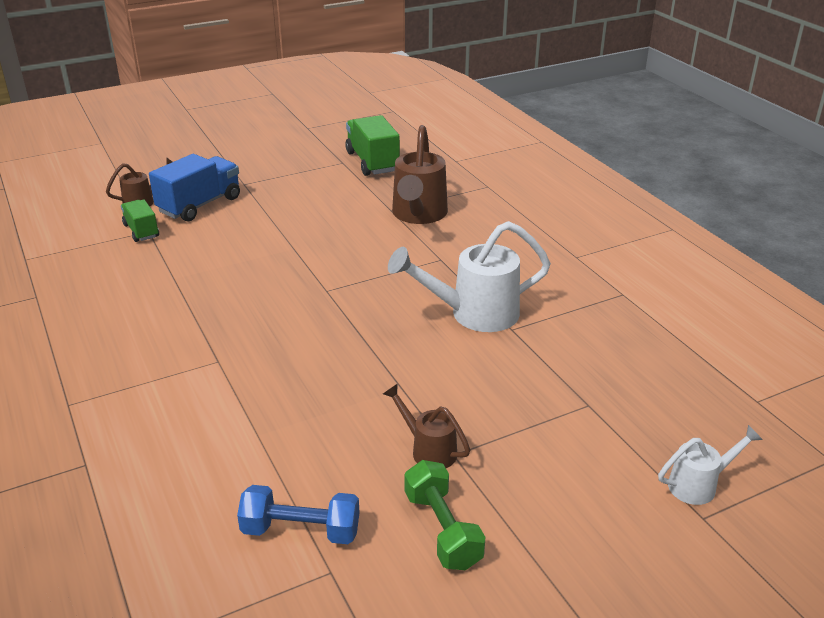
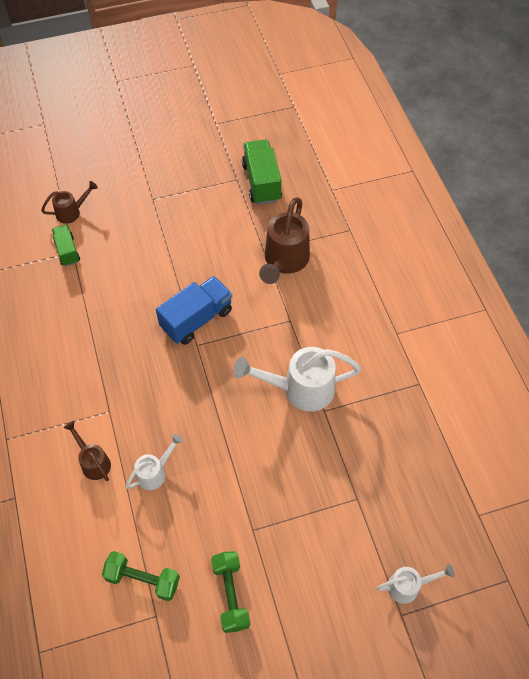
camera: 10 degrees right, 25 degrees up
blue truck [149,154,240,221] -> blue truck moved to [156,276,232,345]
blue dumbbell [237,485,360,544] -> green dumbbell [102,551,180,601]
brown watering can [383,383,470,468] -> brown watering can moved to [64,421,111,481]
none -> white watering can [125,434,183,490]

